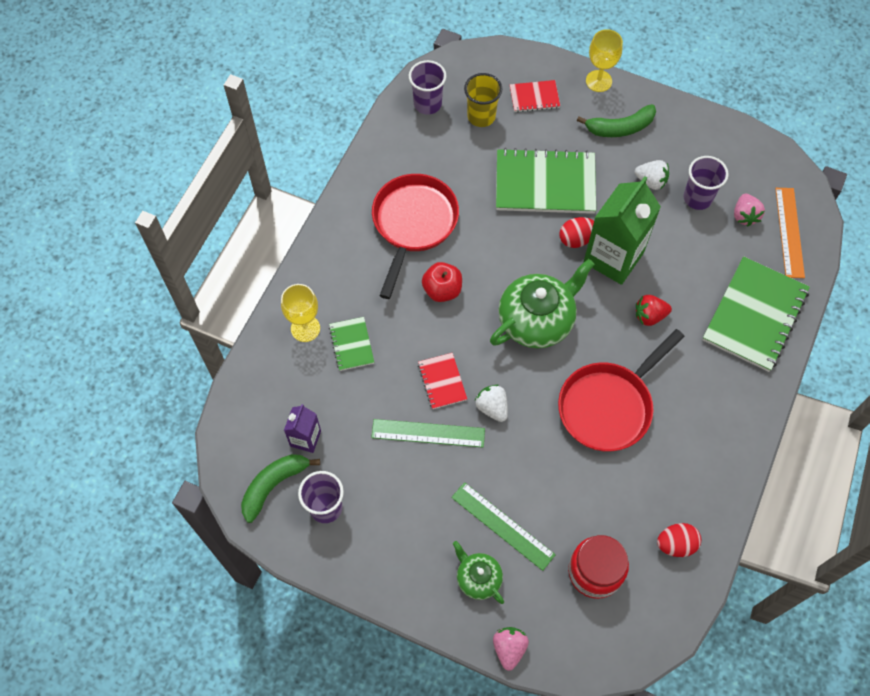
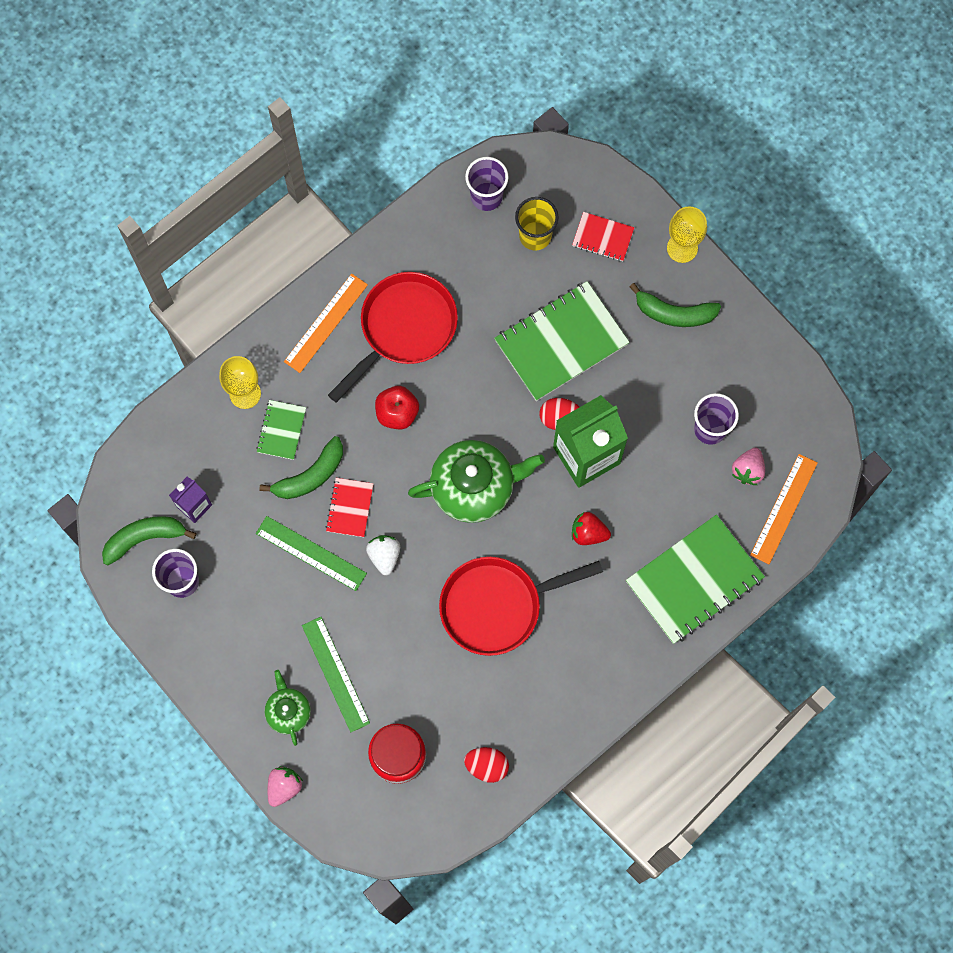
camera: 25 degrees right, 10 degrees up
green notebook [496,148,596,214] -> green notebook turned 60 degrees counterclockwise [494,281,630,401]
white strawberry [635,160,669,190] -> none
none -> green banana [259,436,343,499]
none -> orange ruler [284,274,368,373]

